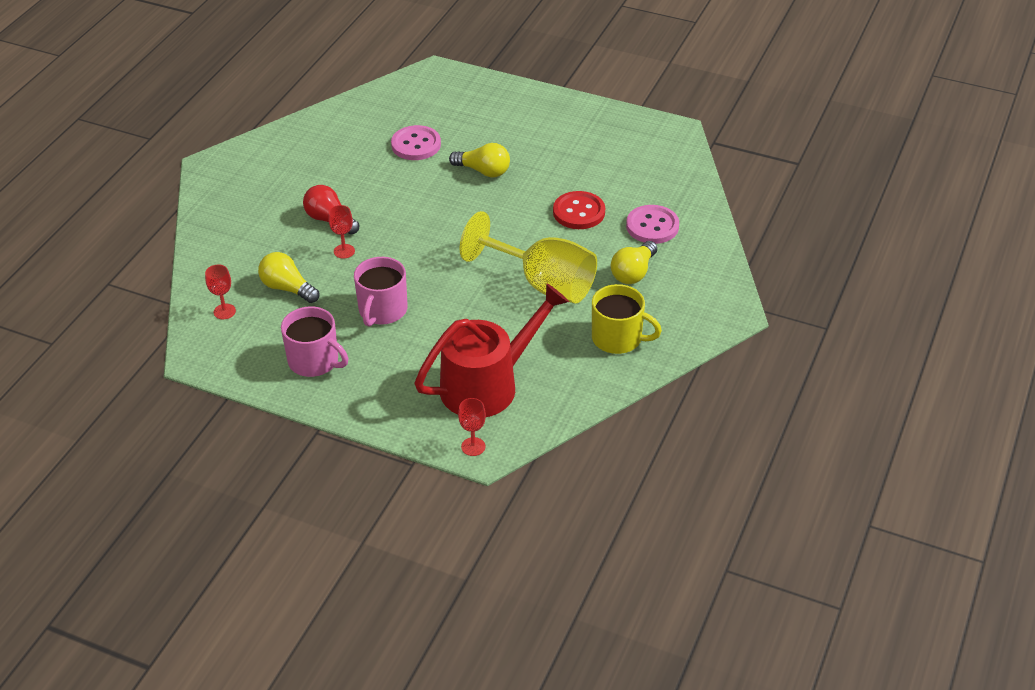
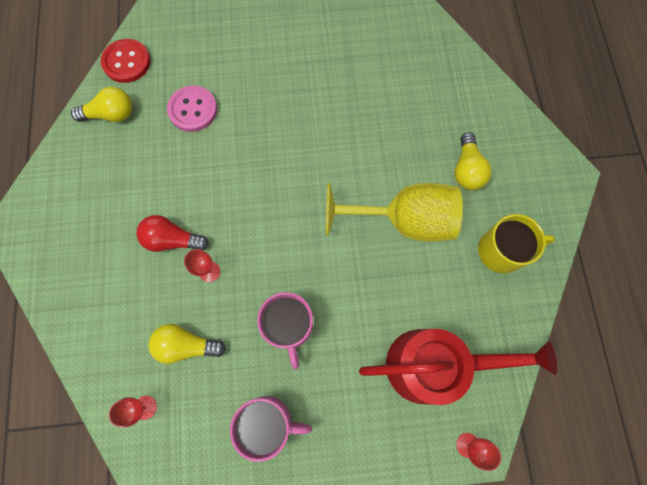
camera: 30 degrees left, 30 degrees up
red watering can [415,284,569,417] -> red watering can turned 60 degrees clockwise [359,329,557,405]
yellow light bulb [449,143,510,177] -> yellow light bulb moved to [71,87,132,122]
red button [553,191,605,229] -> red button moved to [101,39,150,83]
pink button [626,205,679,244] -> none

